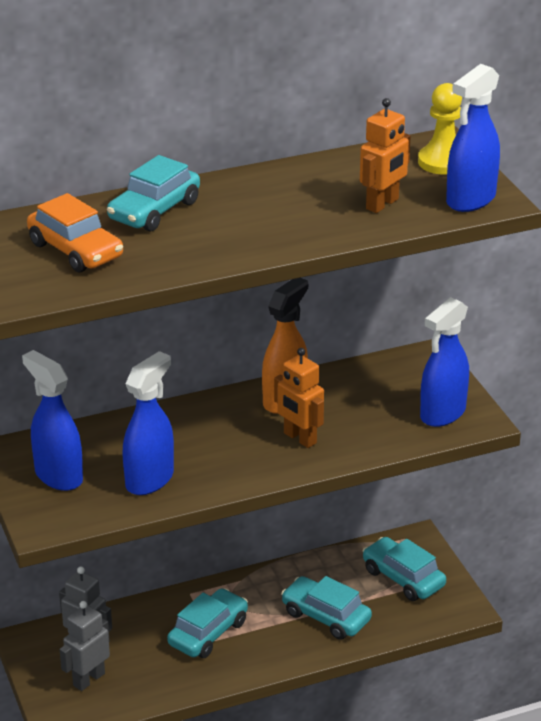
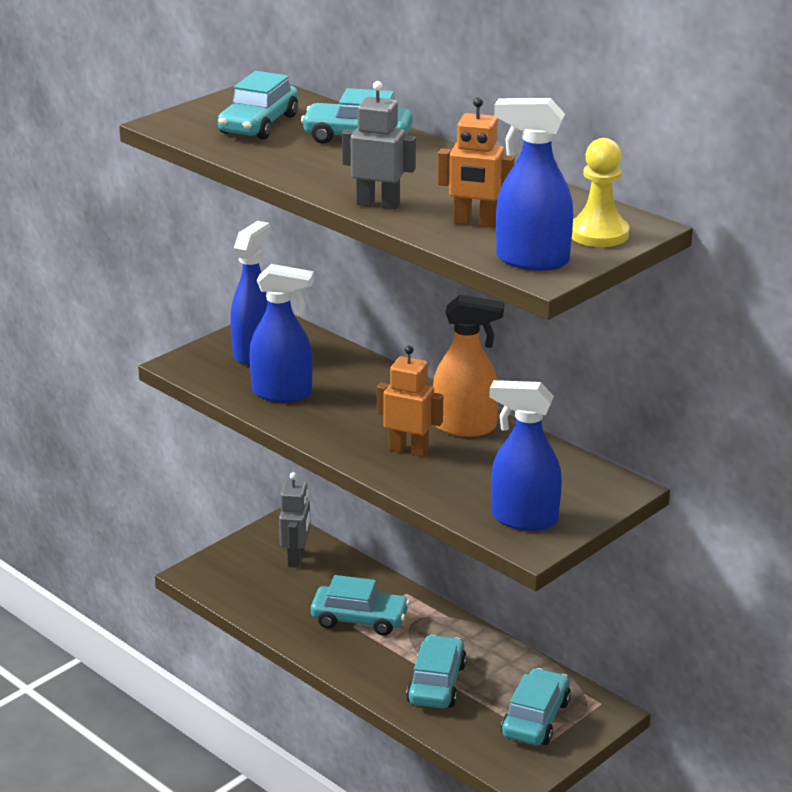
camera: 65 degrees right, 5 degrees down
orange car [27,193,123,272] -> turquoise car [218,71,298,139]
grey robot [60,601,110,691] -> grey robot moved to [342,81,416,209]
orange robot [274,348,324,448] -> orange robot turned 90 degrees clockwise [377,345,443,457]

